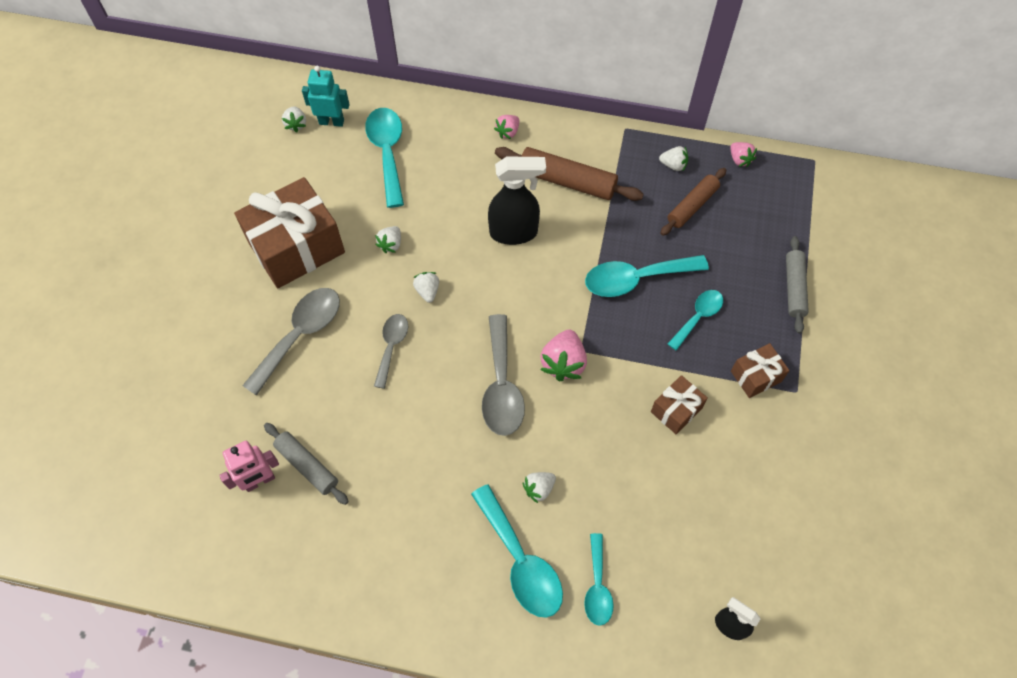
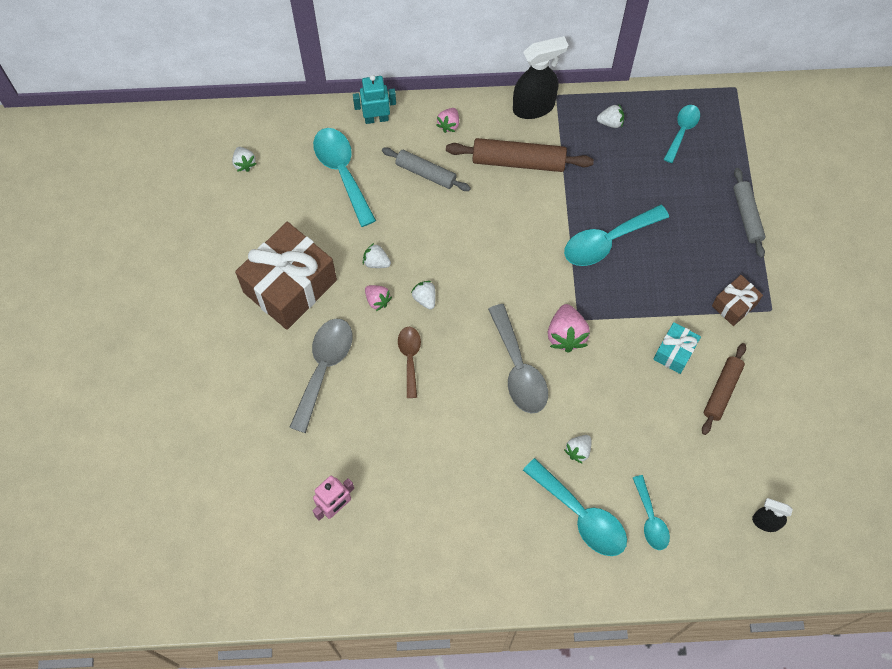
camera: 15 degrees left, 5 degrees up
grey rolling pin [264,423,349,505] -> grey rolling pin moved to [382,147,471,191]
turquoise robot [302,66,350,127] -> turquoise robot moved to [353,75,396,124]
grey spoon [374,314,408,389] -> brown spoon [398,327,421,398]
white strawberry [375,226,401,253] -> white strawberry turned 105 degrees clockwise [363,243,391,268]
black spray bottle [488,156,546,245] -> black spray bottle moved to [513,36,568,119]
brown gift [651,375,708,435] -> turquoise gift [653,322,701,374]
brown rolling pin [661,168,727,236] -> brown rolling pin moved to [702,343,746,435]
turquoise spoon [668,290,723,351] -> turquoise spoon moved to [663,105,700,163]
pink strawberry [730,142,757,167] -> pink strawberry moved to [365,285,392,311]

